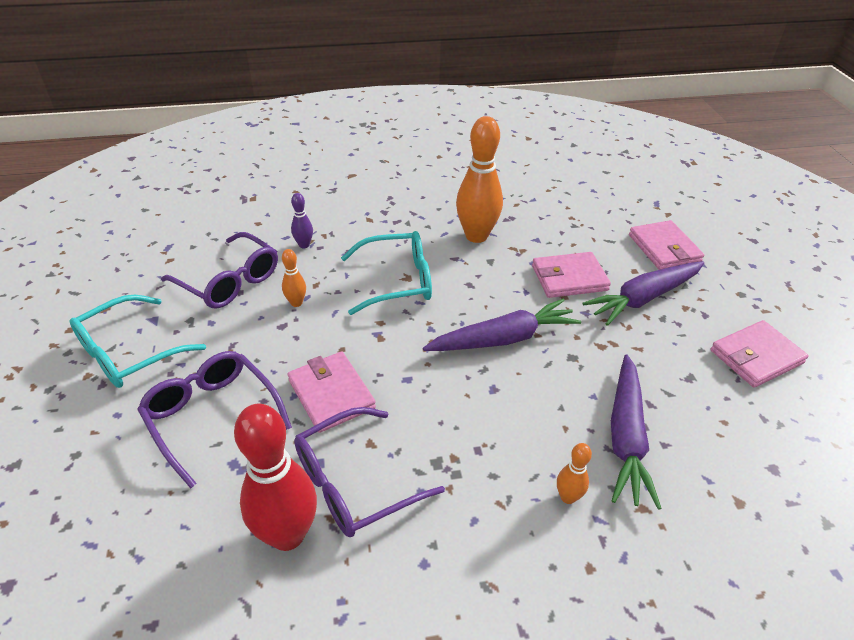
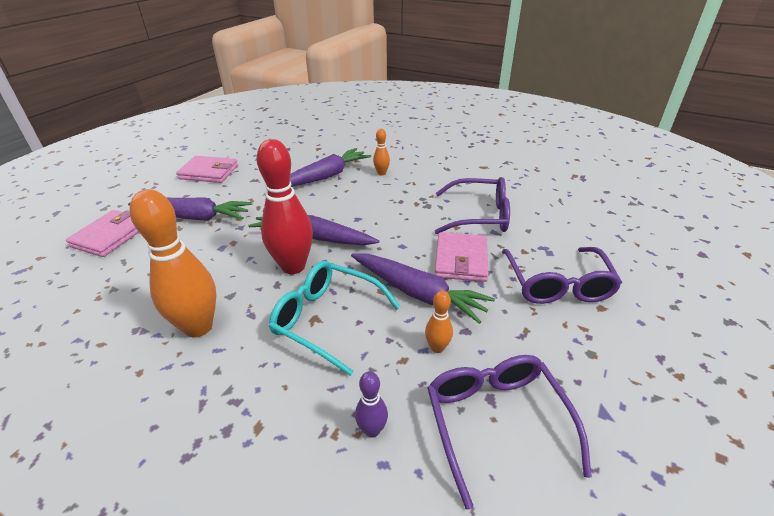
camera: 140 degrees left, 5 degrees down
turquoise glasses [69,295,206,388] -> none
red bowling pin [234,404,317,551] -> red bowling pin moved to [257,139,313,274]
pink wallet [532,252,611,298] -> none
none -> purple carrot [351,254,495,324]

